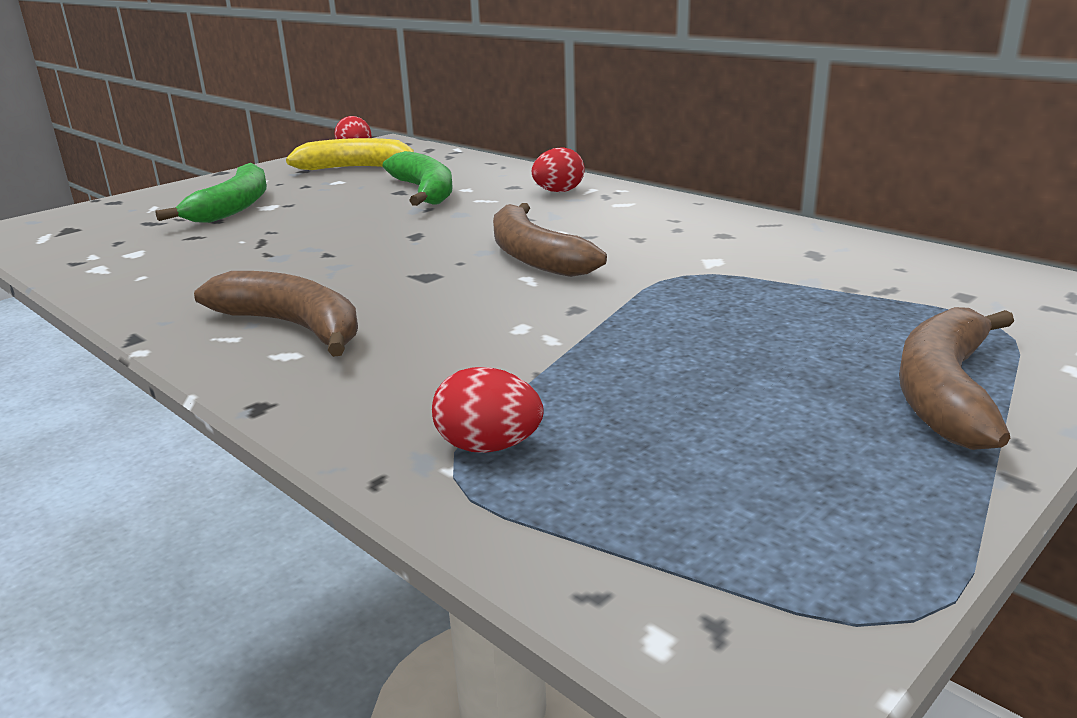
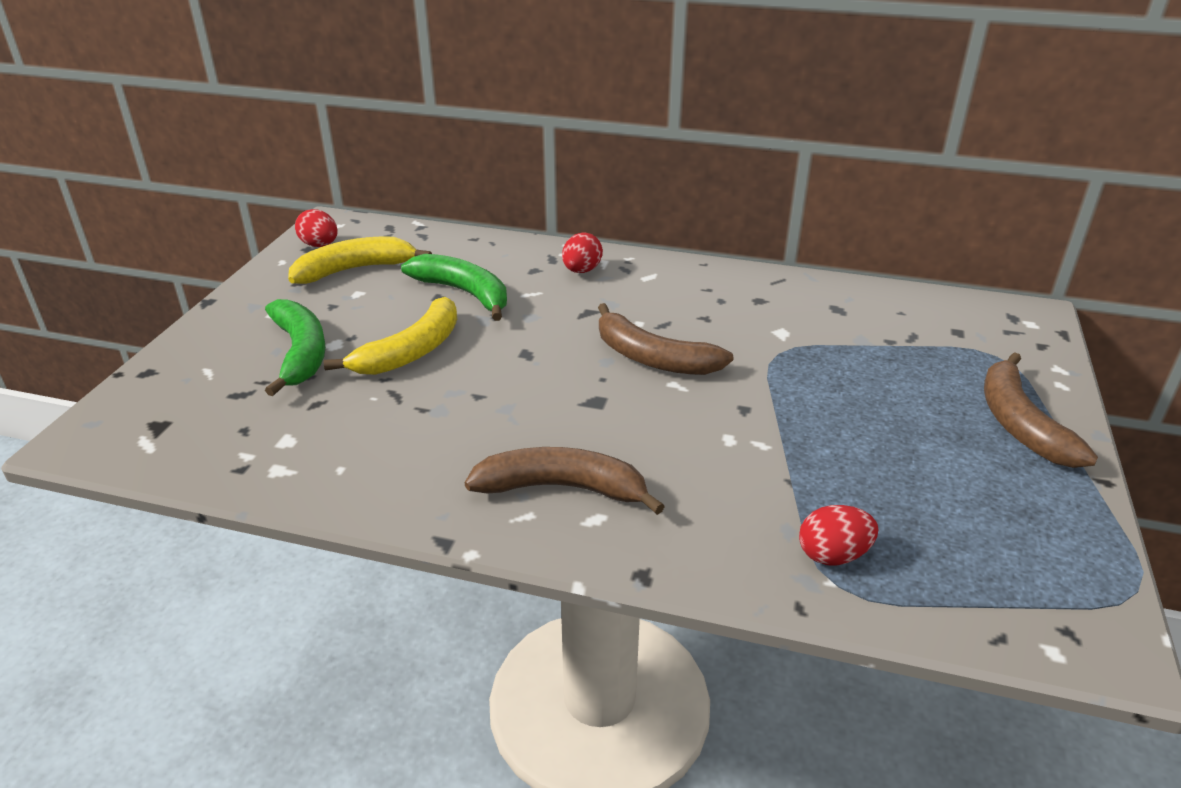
camera: 30 degrees left, 10 degrees up
none -> yellow banana [324,297,457,375]

